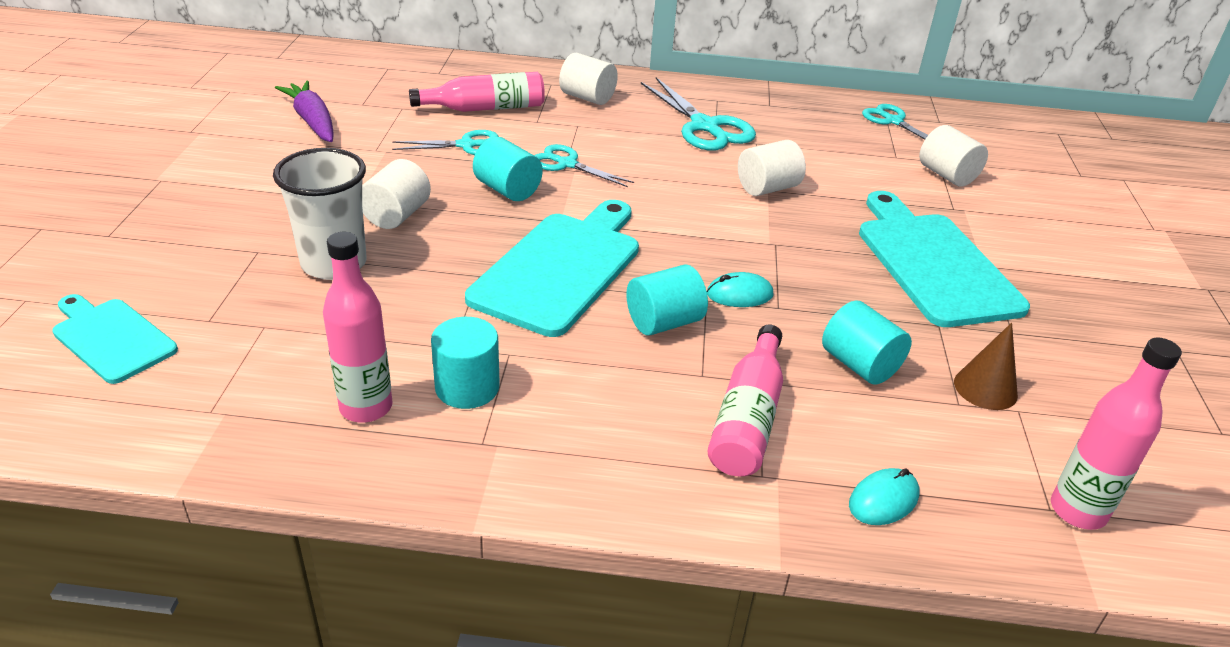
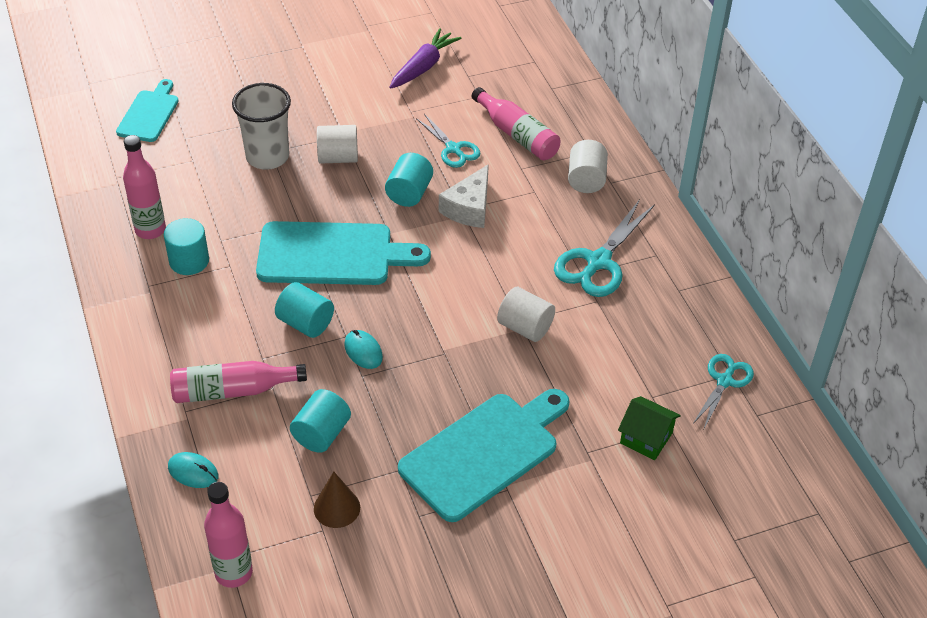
camera: 65 degrees right, 10 degrees up
turquoise scissors [534,144,634,187] -> white cheese [439,164,489,228]
white cylinder [919,125,988,186] -> green house [618,396,681,460]

